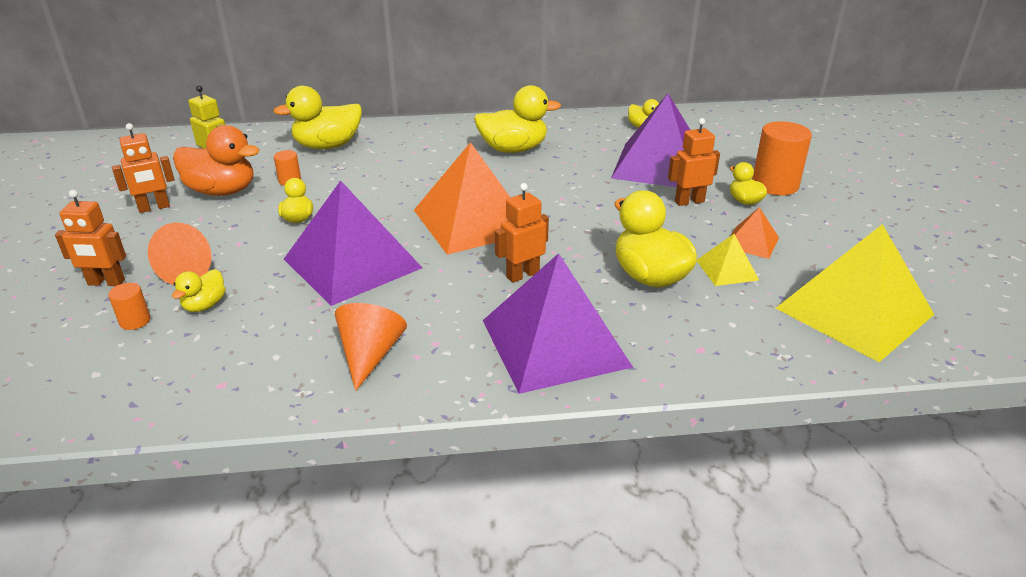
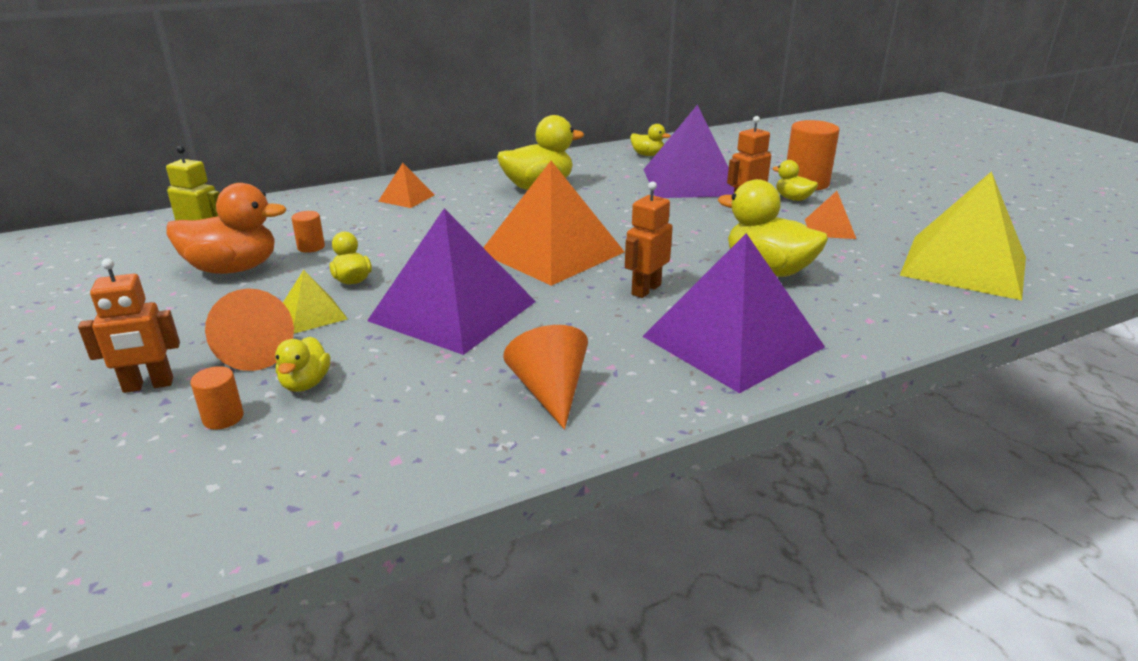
camera: 20 degrees left, 5 degrees down
orange robot [112,123,175,213] -> none
yellow duck [273,86,362,149] -> none
yellow pyramid [697,234,759,286] -> yellow pyramid moved to [283,270,348,334]
none -> orange pyramid [378,163,435,208]

